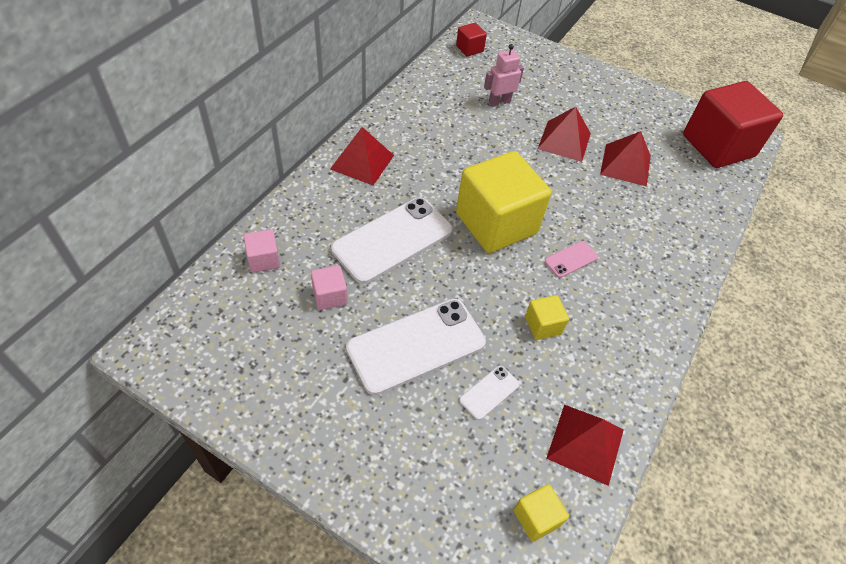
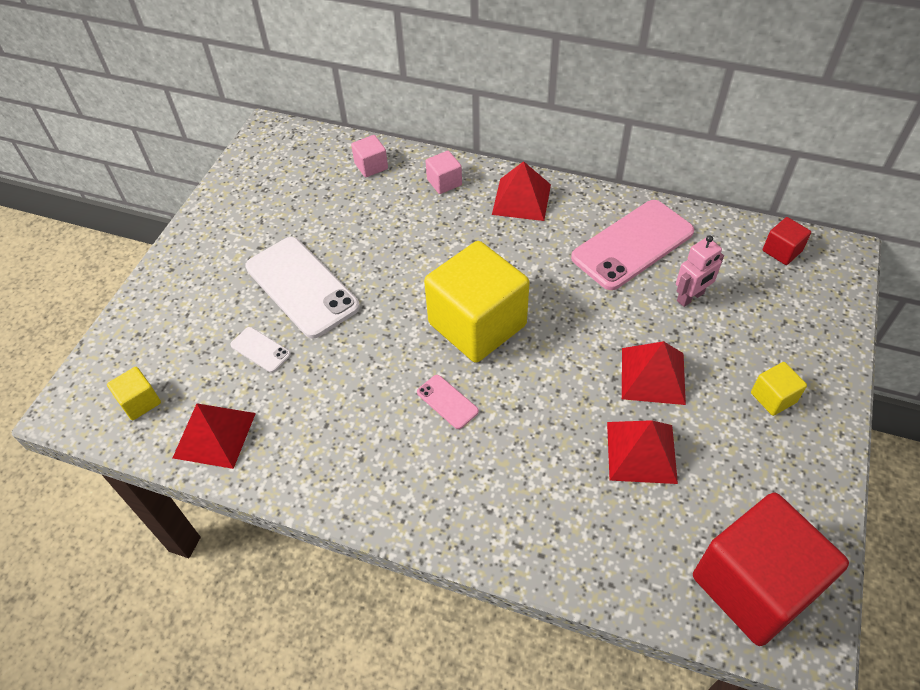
camera: 85 degrees right, 0 degrees up
pink cube [311,265,348,310] -> pink cube moved to [425,151,462,194]
white phone [331,197,453,284] -> none
pink robot [484,44,524,107] -> pink robot turned 90 degrees clockwise [676,235,724,307]
yellow cube [525,295,569,340] -> yellow cube moved to [751,362,807,416]
none -> pink phone [571,200,694,290]

